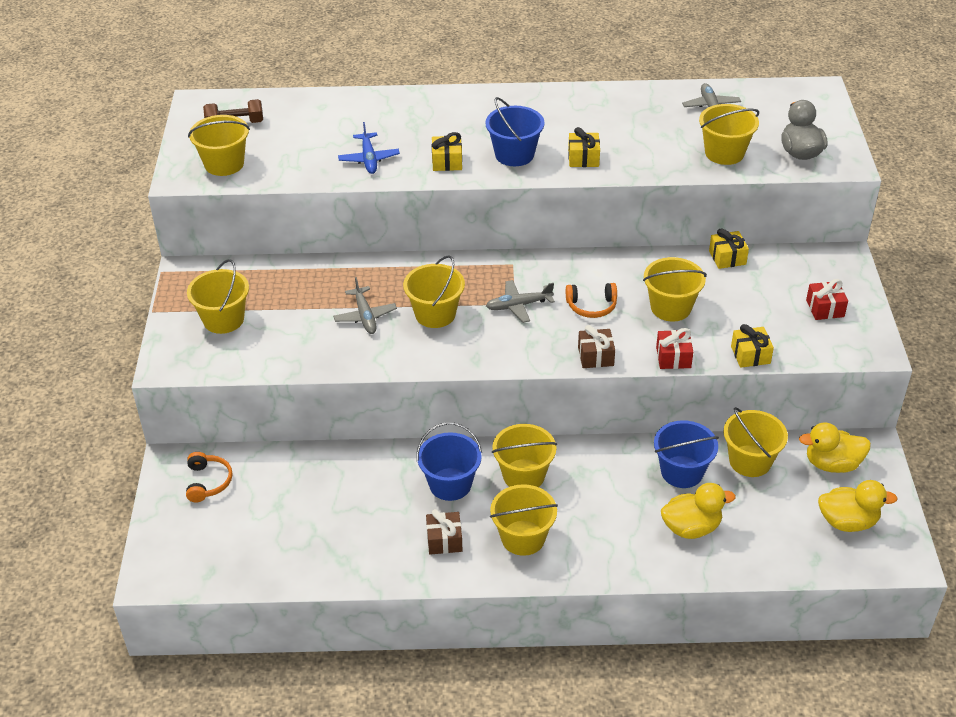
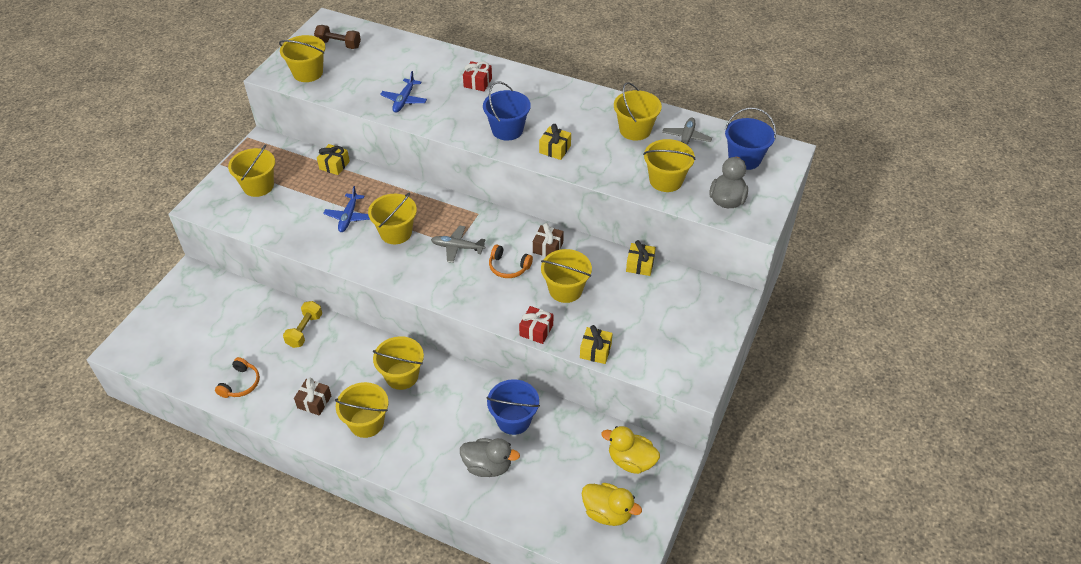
camera: 25 degrees right, 5 degrees up
orange headphones [186,452,233,502] -> orange headphones moved to [215,357,260,398]
grey plane [333,277,397,334] -> blue plane [323,186,370,232]
blue bucket [416,422,482,501] -> blue bucket moved to [724,108,776,170]
yellow gift [432,132,462,171] -> yellow gift moved to [317,144,350,175]
brown gift [578,325,615,368] -> brown gift moved to [533,223,564,257]
yellow duck [661,483,736,539] -> grey duck [460,438,520,477]
yellow bucket [723,407,788,477] -> yellow bucket moved to [614,82,662,141]
red gift [806,279,848,320] -> red gift moved to [463,61,492,91]
none -> yellow dumbbell [283,301,322,348]

